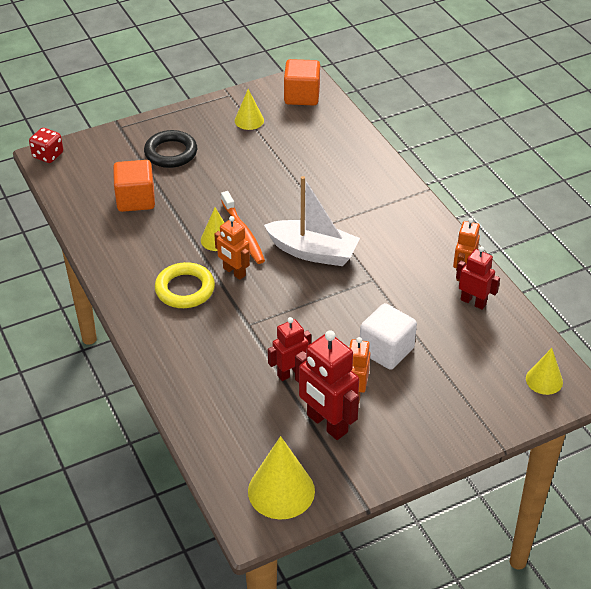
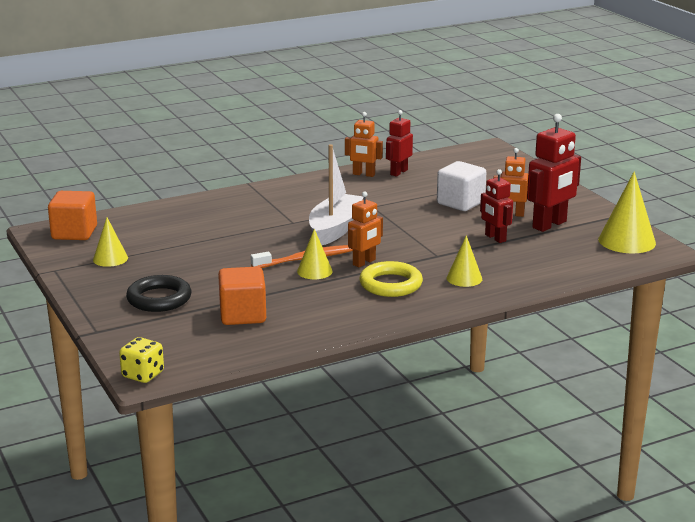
camera: 90 degrees left, 20 degrees down
red dice [29,128,63,163] -> yellow dice [119,337,164,383]
yellow cone [526,348,563,395] -> yellow cone moved to [447,235,482,287]

